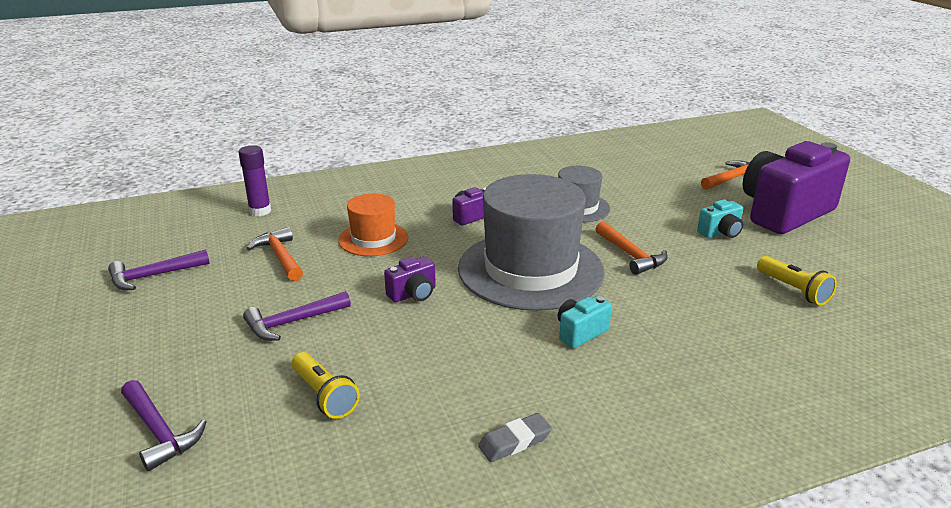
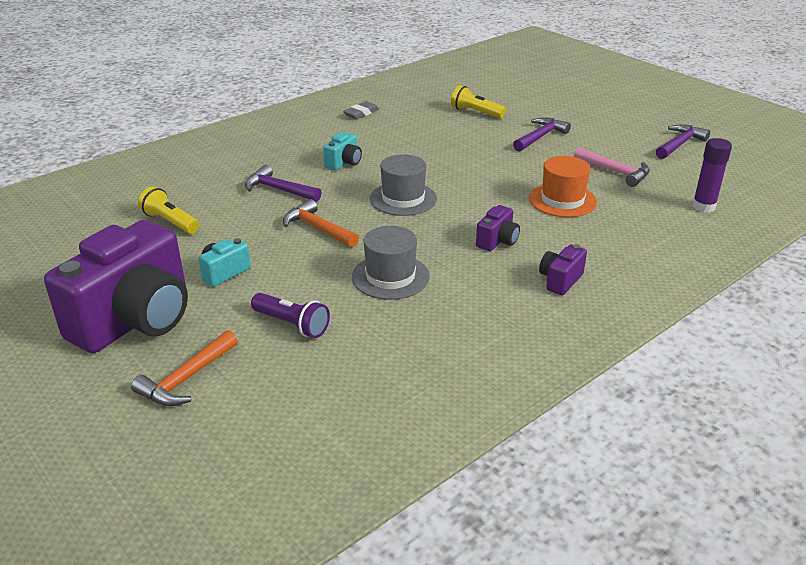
camera: 160 degrees right, 5 degrees up
purple hammer [121,380,206,471] -> purple hammer moved to [245,165,321,202]
orange hammer [247,227,303,281] -> pink hammer [574,148,650,187]
purple camera [384,256,436,302] -> purple camera moved to [539,244,587,295]
grey hat [458,174,605,311] -> grey hat [370,154,437,216], size x0.51
none -> purple flashlight [251,293,330,338]

